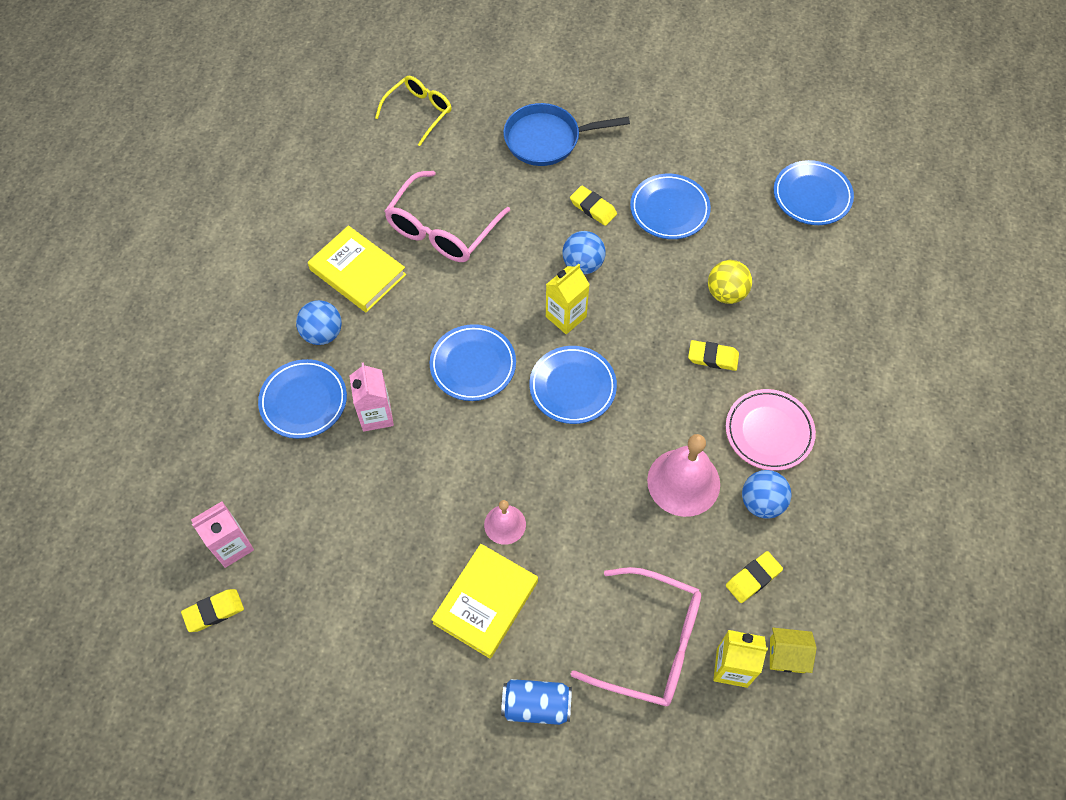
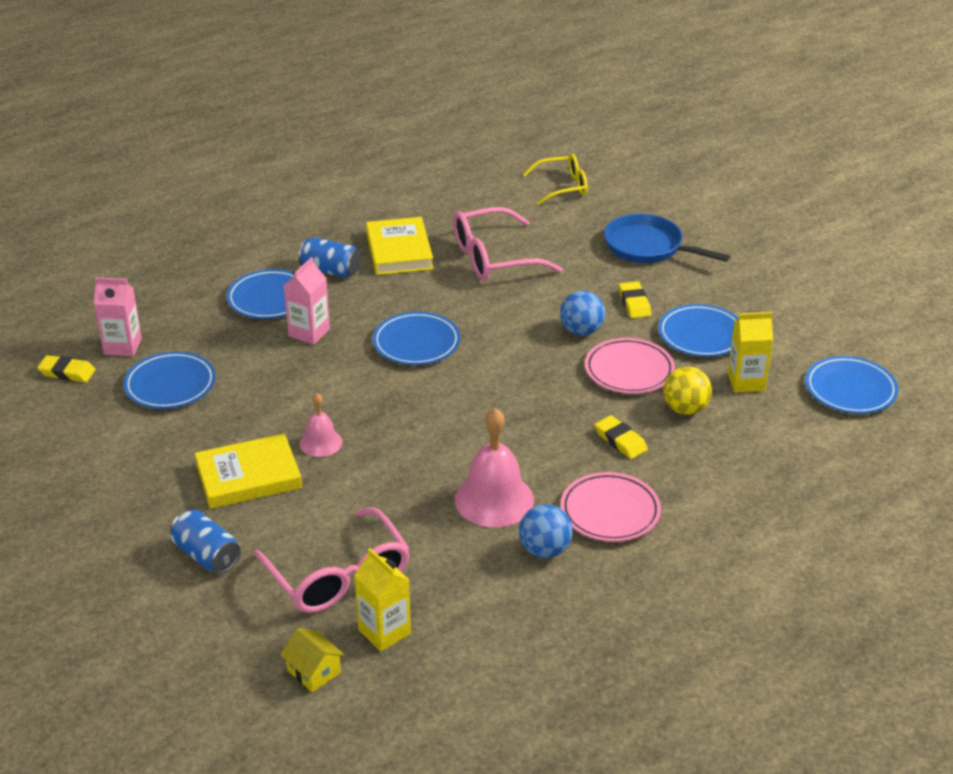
camera: 40 degrees right, 25 degrees down
blue ball [296,300,342,345] -> blue can [298,237,360,278]
blue plate [529,346,617,424] -> blue plate moved to [123,351,216,409]
yellow carton [546,264,590,334] -> yellow carton moved to [728,312,773,393]
yellow eraser [726,551,783,603] -> none
yellow house [770,628,817,673] -> yellow house moved to [280,628,345,692]
none -> pink plate [585,338,675,394]

